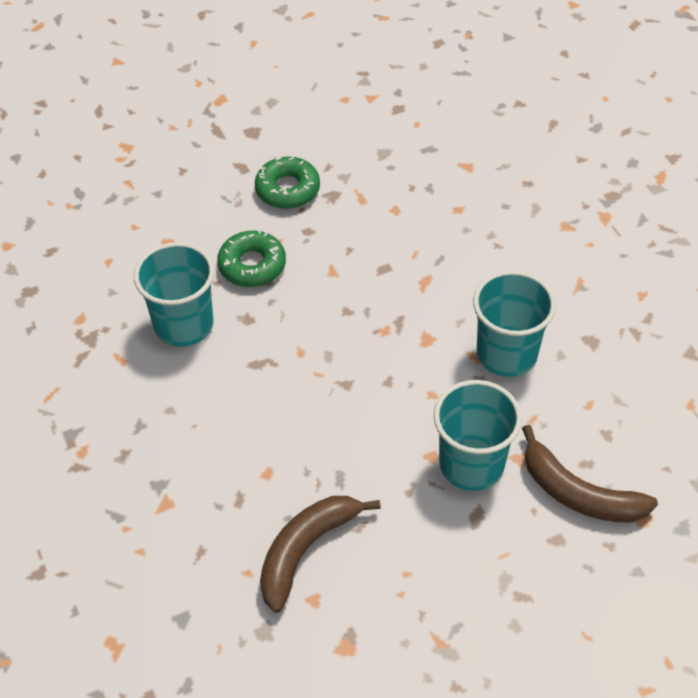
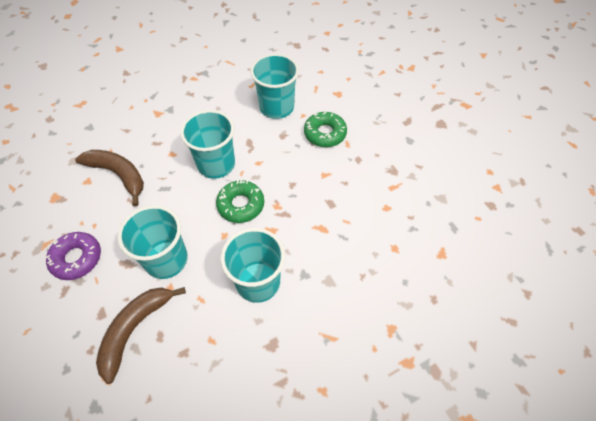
camera: 85 degrees right, 5 degrees up
green donut [255,156,320,209] -> green donut moved to [216,180,264,223]
none -> purple donut [46,232,101,280]
none -> turquoise cup [180,110,235,179]

